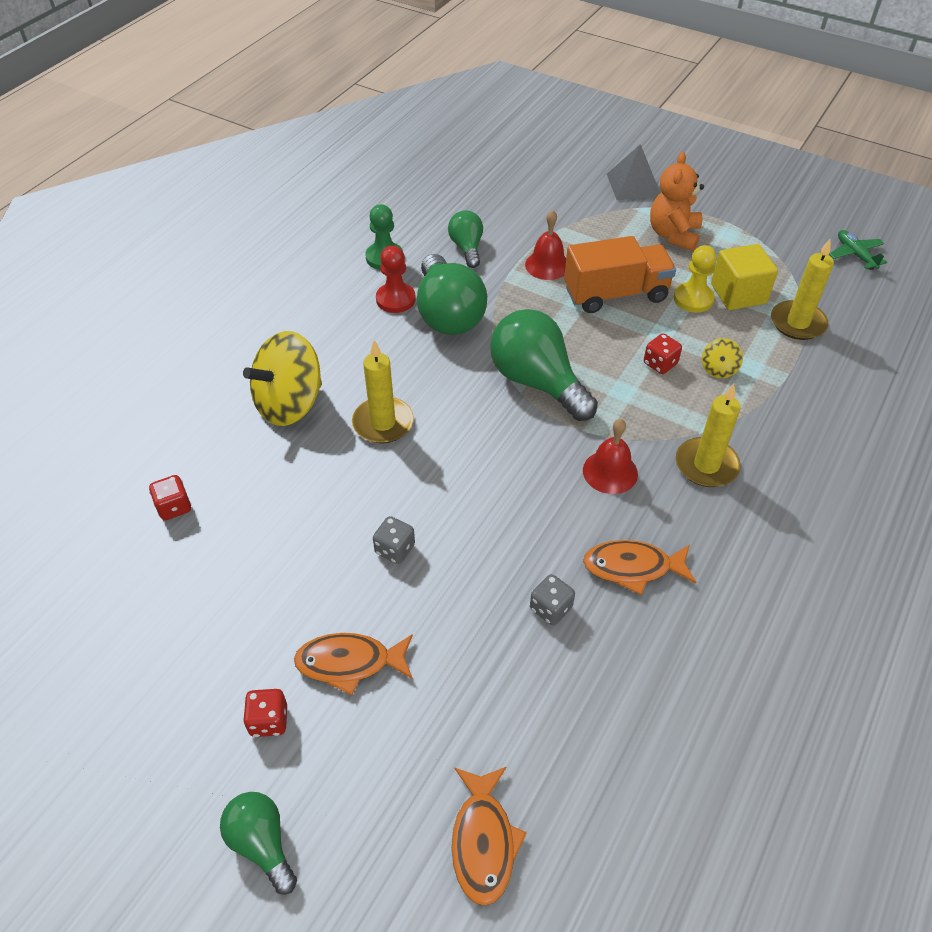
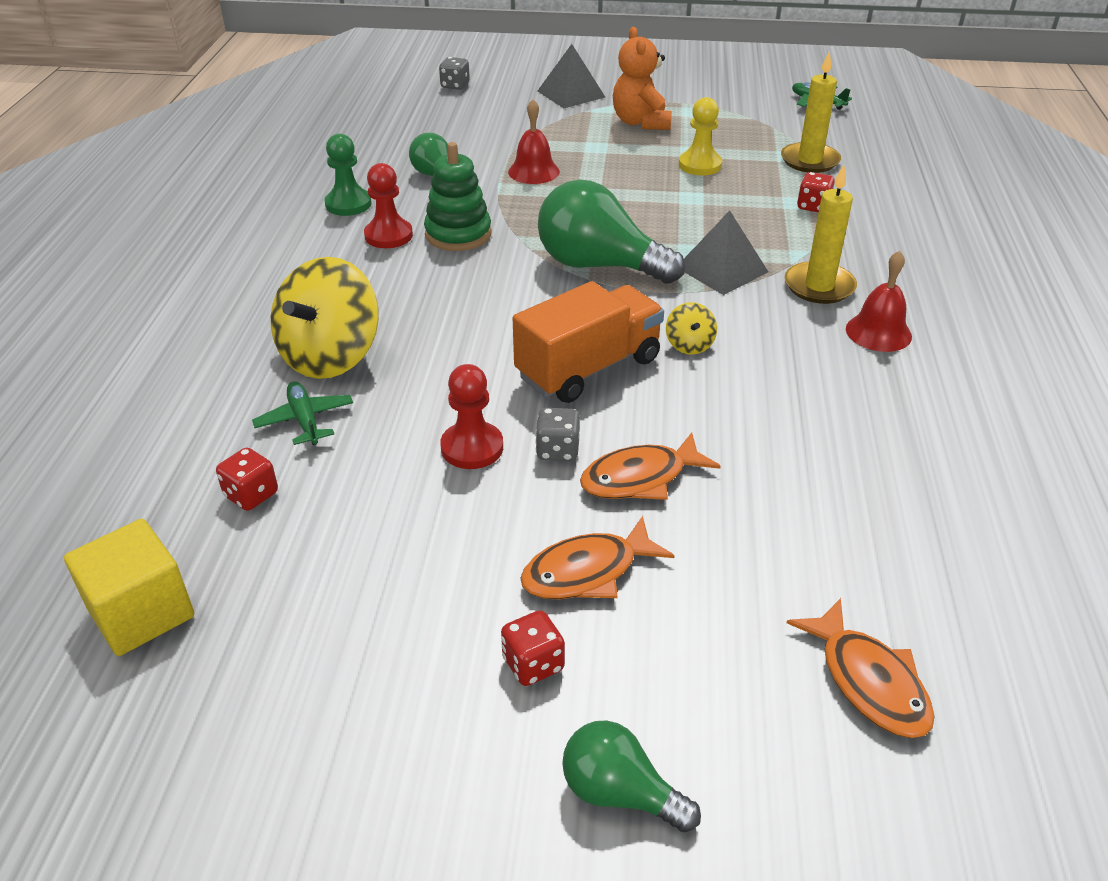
camera: 25 degrees left, 10 degrees down
yellow candle [352,340,414,443] -> none
green light bulb [417,254,487,335] -> green stacking toy [424,142,492,251]
grey dice [530,574,575,625] -> grey dice moved to [439,57,470,90]
orange truck [564,236,676,313] -> orange truck moved to [513,281,664,403]
red bell [583,419,638,494] -> red bell moved to [846,251,912,352]
orange fish [583,540,696,595] -> orange fish moved to [580,432,721,500]
red dice [644,334,682,374] -> red dice moved to [797,172,835,212]
yellow spinning top [702,338,743,378] -> yellow spinning top moved to [666,302,717,355]
yellow cube [711,244,778,310] -> yellow cube moved to [64,519,194,656]
none -> green plane [252,381,353,445]
none -> red pawn [440,364,503,469]
none -> grey pyramid [684,210,768,295]

